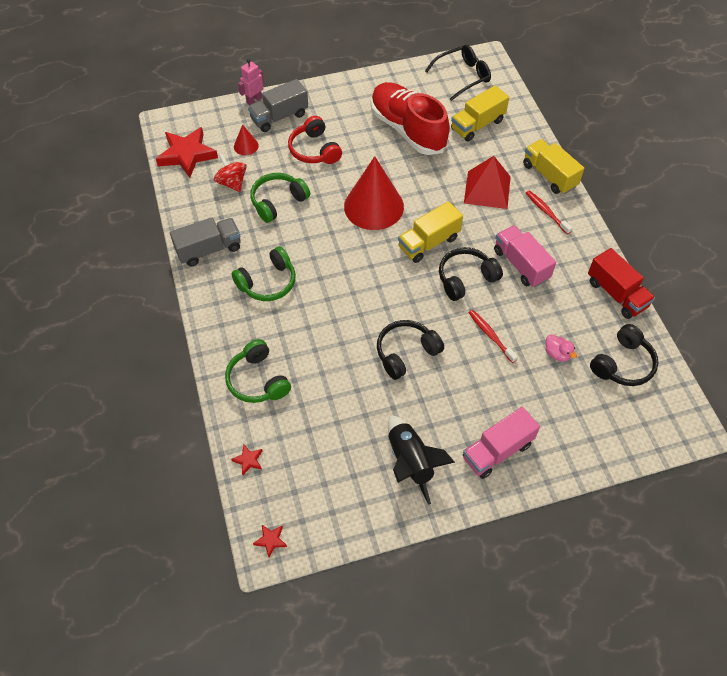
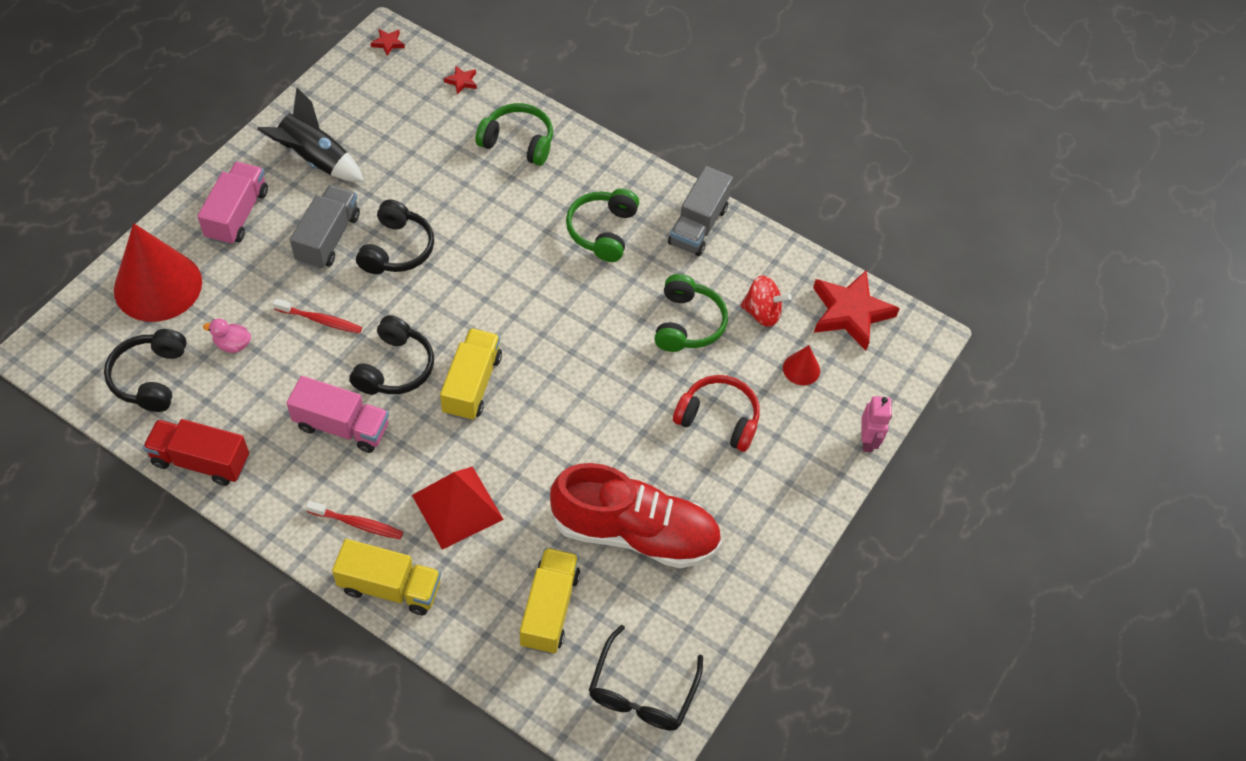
camera: 135 degrees right, 0 degrees up
grey truck [248,79,308,132] -> grey truck moved to [290,185,360,269]
red cone [344,156,404,230] -> red cone moved to [114,223,202,322]

